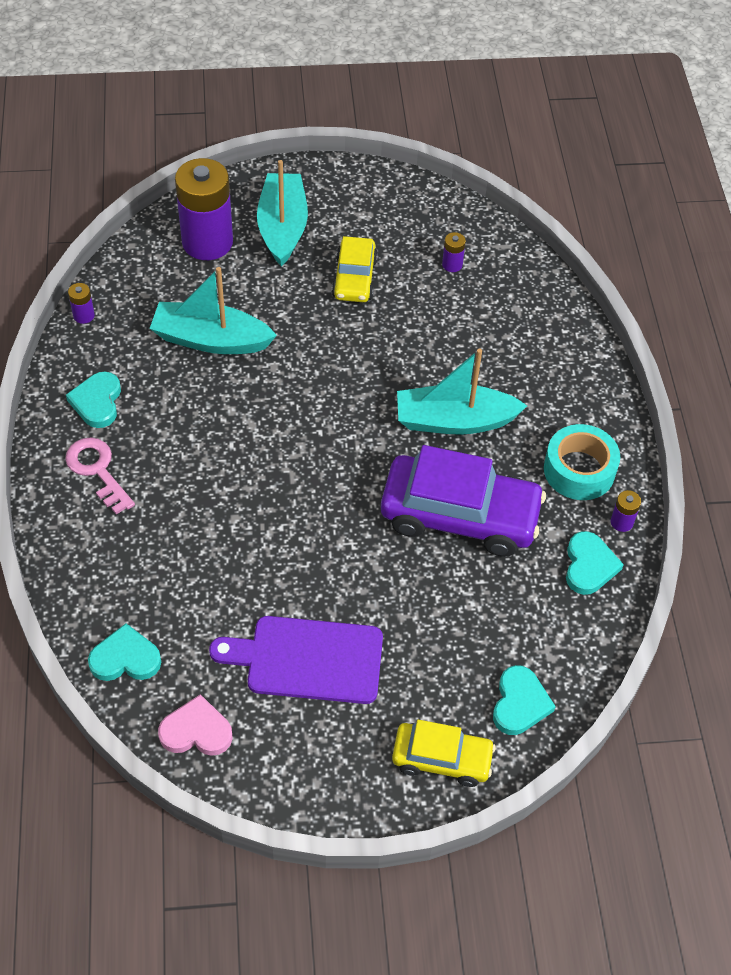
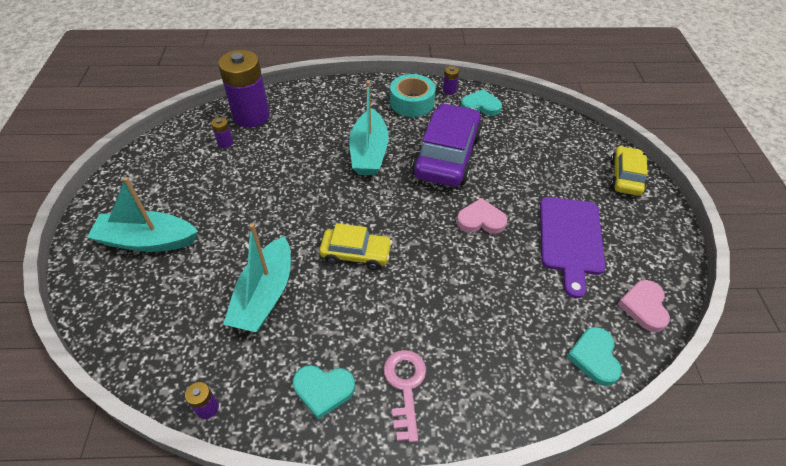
camera: 85 degrees left, 5 degrees down
pink key [65,437,135,514] -> pink key turned 120 degrees clockwise [384,350,426,443]
purple battery [175,158,233,260] -> purple battery moved to [218,50,270,128]
yellow car [332,236,378,302] -> yellow car moved to [319,223,392,270]
turquoise heart [493,665,556,735] -> none
none -> pink heart [457,198,507,234]

